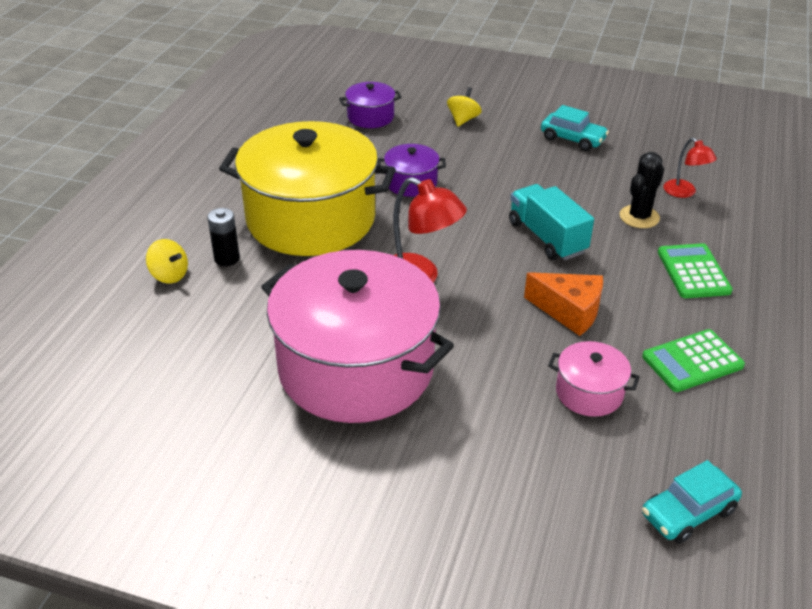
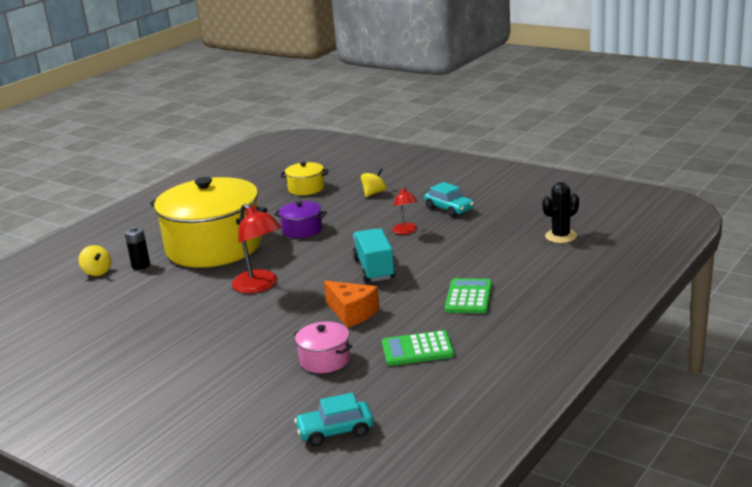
camera: 20 degrees right, 15 degrees down
pink pot [261,250,454,423] -> none
purple pot [339,82,402,128] -> yellow pot [280,162,329,195]
black cactus [620,152,664,228] -> black cactus moved to [542,182,579,243]
red lamp [663,138,717,198] -> red lamp moved to [392,186,417,234]

